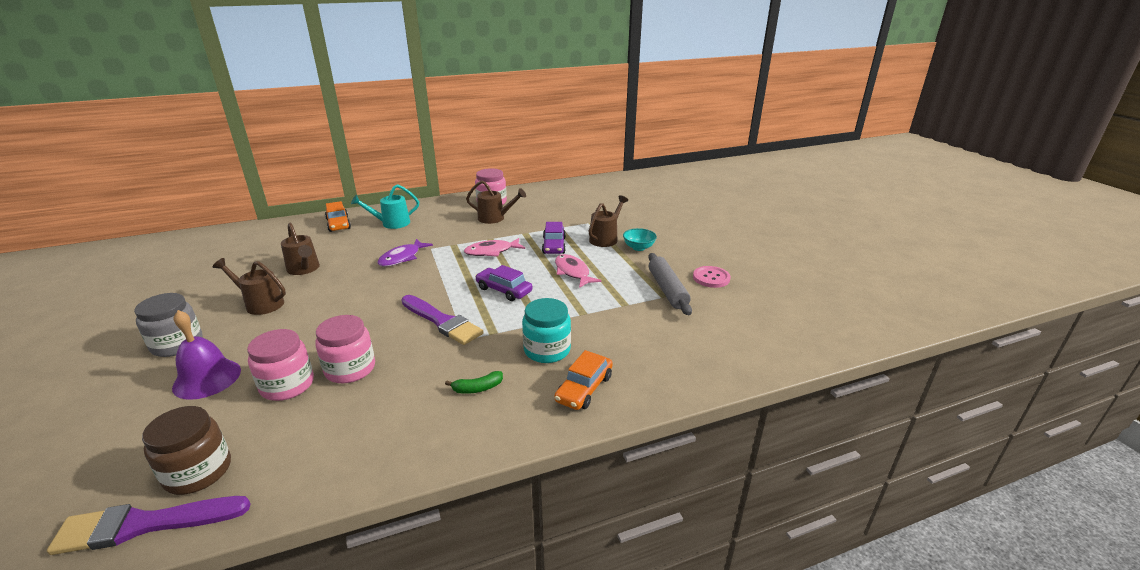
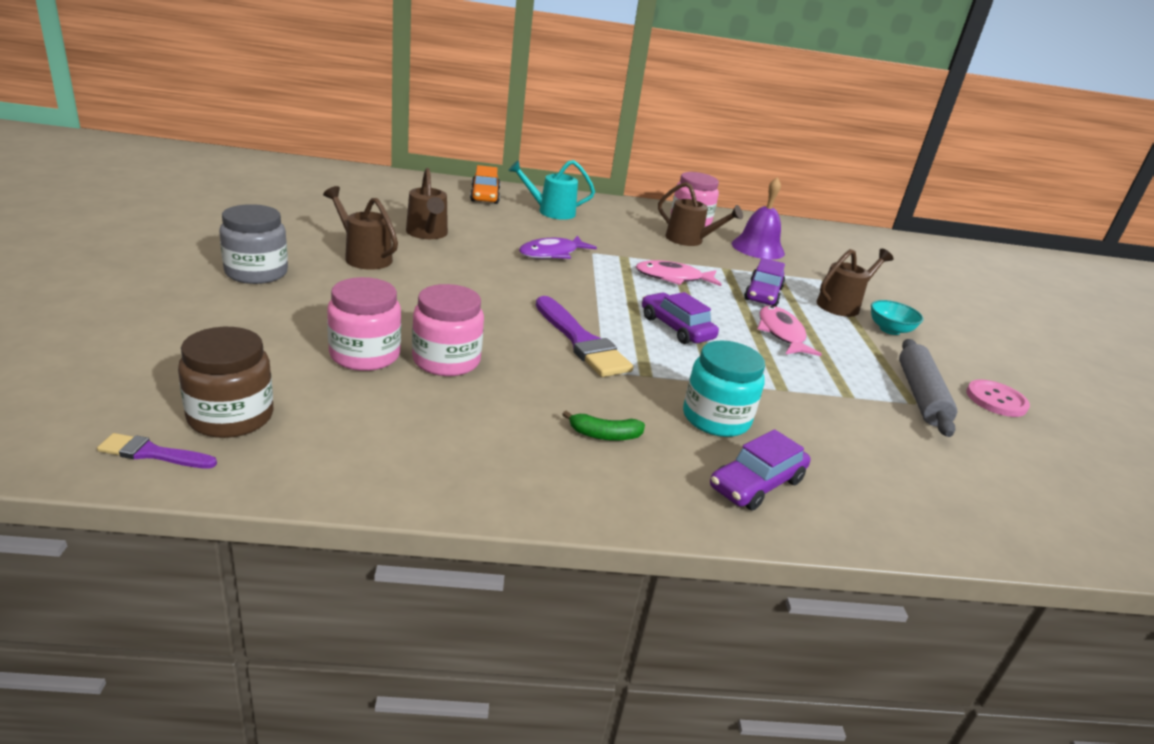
camera: 15 degrees right, 0 degrees up
purple brush [47,496,251,555] -> purple brush [97,433,217,469], size x0.52
purple bell [172,310,241,400] -> purple bell moved to [732,177,785,260]
orange car [554,350,613,410] -> purple car [710,429,810,511]

